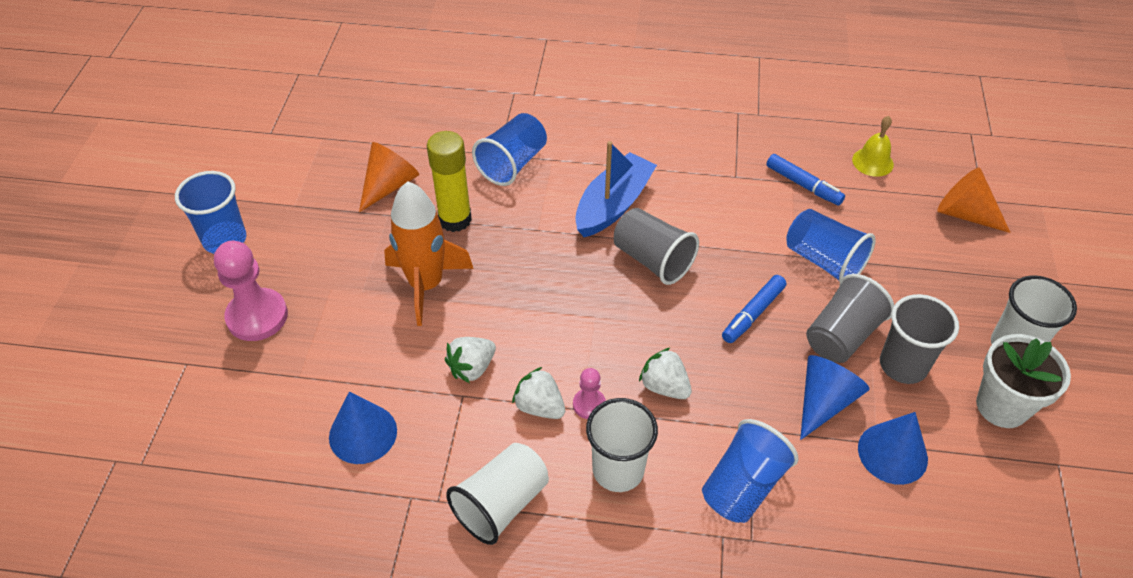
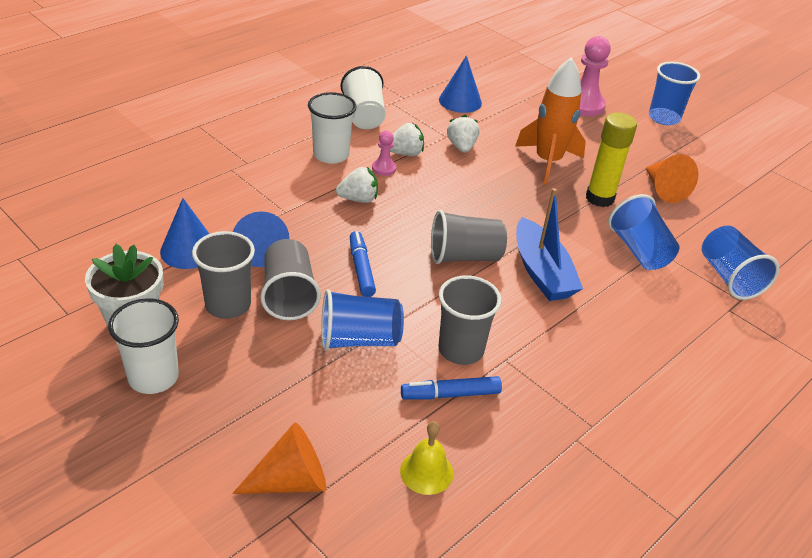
camera: 125 degrees right, 10 degrees down
blue cup [702,419,799,523] -> blue cup moved to [702,226,779,300]
none -> grey cup [438,275,501,365]

